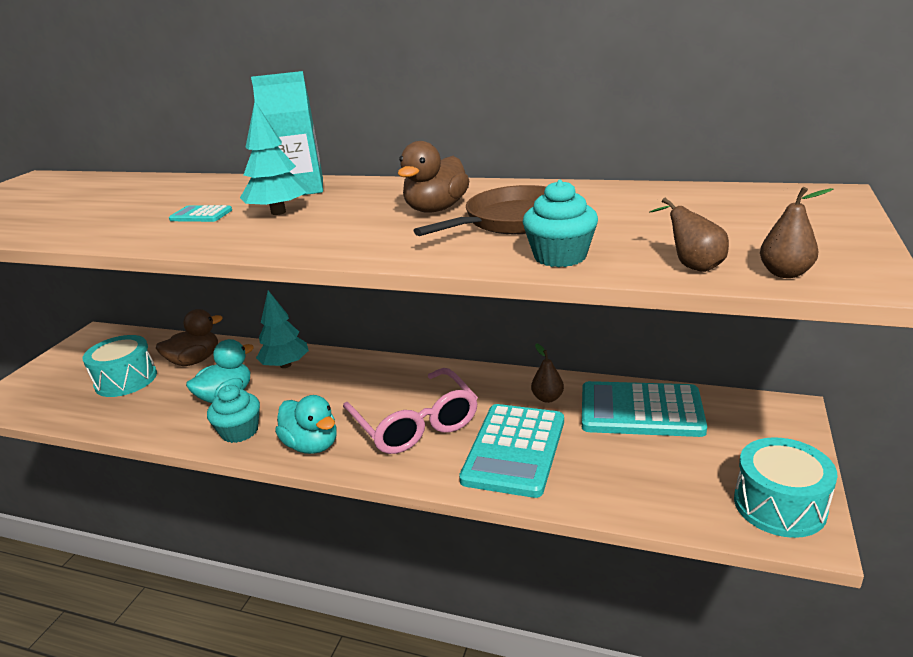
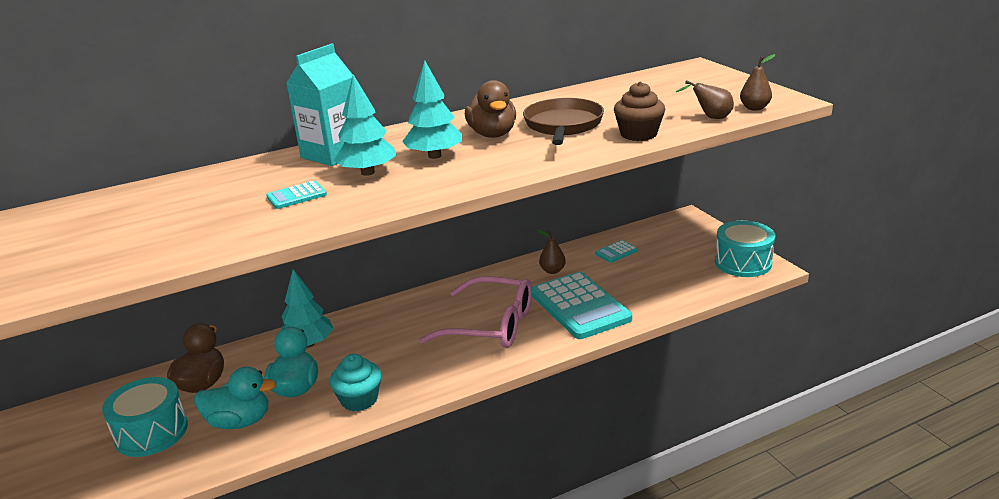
camera: 45 degrees left, 0 degrees up
turquoise duck [275,395,337,454] -> turquoise duck moved to [194,367,276,429]
turquoise cupcake [522,180,598,267] -> brown cupcake [614,82,665,141]
turquoise calculator [582,381,707,437] -> turquoise calculator [595,240,638,263], size x0.43
none -> turquoise tree [402,60,462,159]

